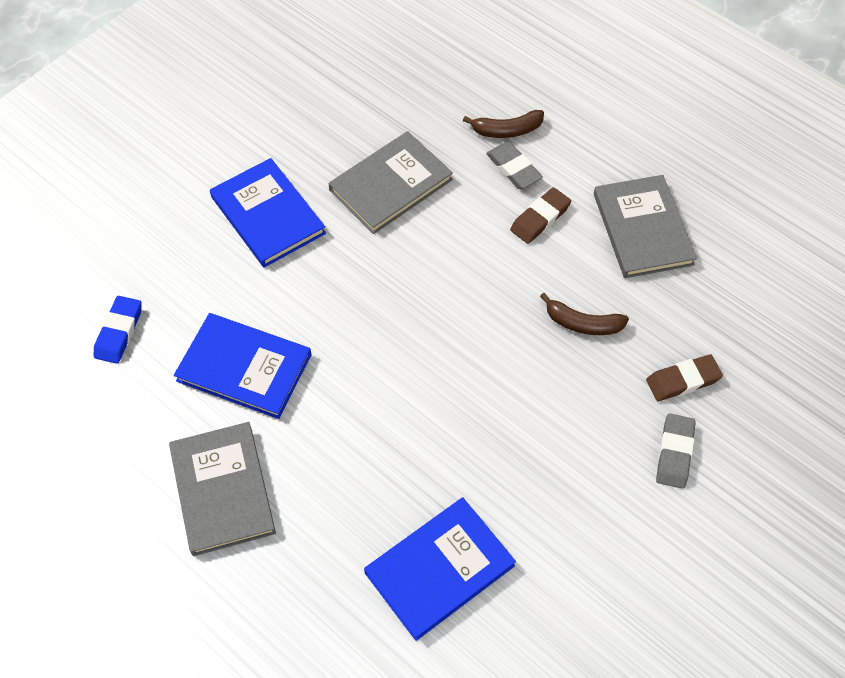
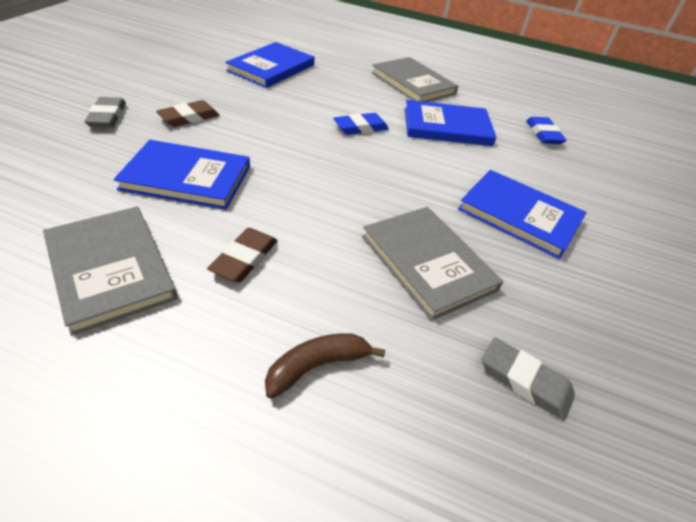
camera: 155 degrees right, 15 degrees down
grey book [328,131,453,234] -> grey book turned 60 degrees counterclockwise [362,207,504,321]
grey eraser [486,142,543,189] -> grey eraser moved to [481,337,575,420]
brown banana [540,293,629,335] -> blue book [114,140,250,209]
brown eraser [646,354,723,401] -> brown eraser moved to [156,100,220,127]
none -> blue eraser [333,113,389,135]

